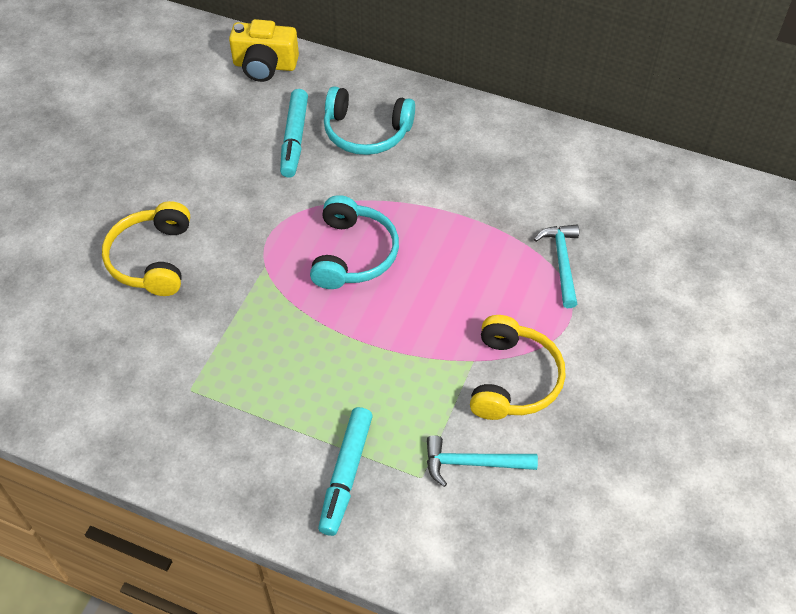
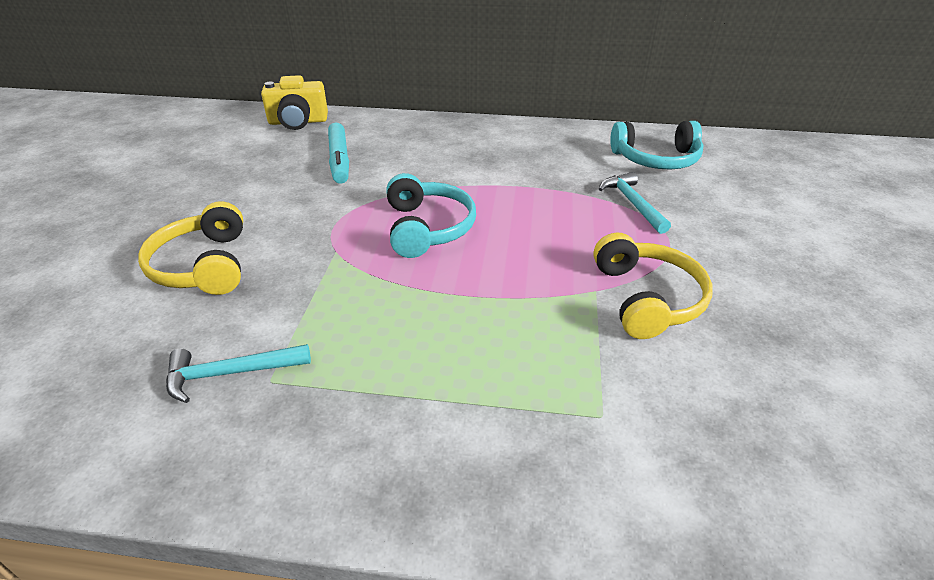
camera: 15 degrees left, 15 degrees down
turquoise marker [318,407,373,536] -> none
turquoise headphones [324,86,415,155] -> turquoise headphones moved to [610,121,704,169]
turquoise hammer [427,435,538,487] -> turquoise hammer moved to [166,344,311,403]

